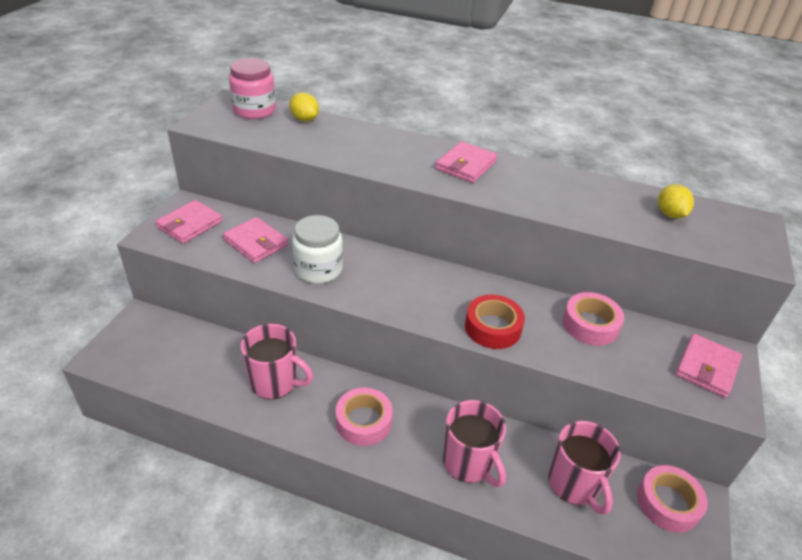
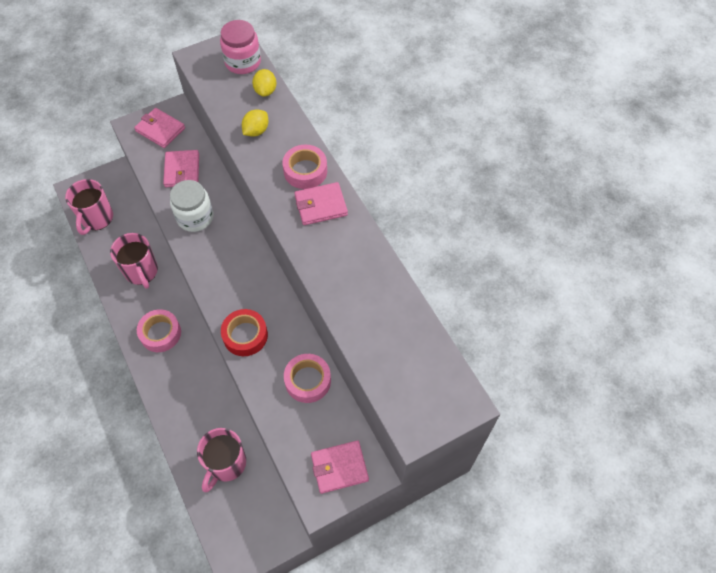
camera: 45 degrees right, 20 degrees up
pink wallet [155,200,223,244] -> pink wallet turned 45 degrees clockwise [134,108,185,148]
pink mug [443,400,506,487] -> pink mug moved to [65,179,113,235]
pink tape [637,465,708,533] -> pink tape moved to [282,145,327,189]
yellow lemon [658,184,694,219] -> yellow lemon moved to [242,109,268,137]

